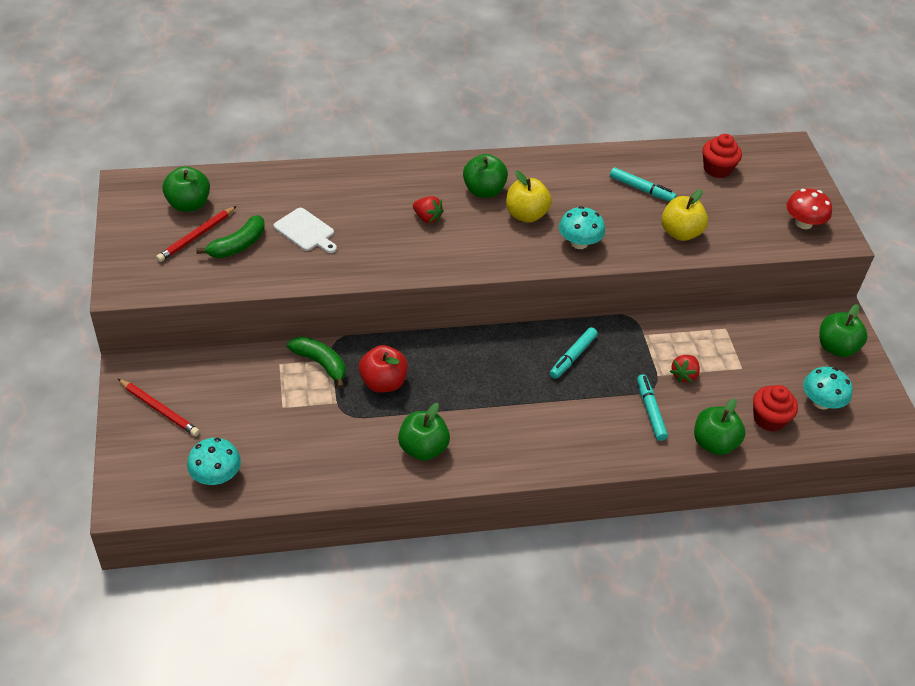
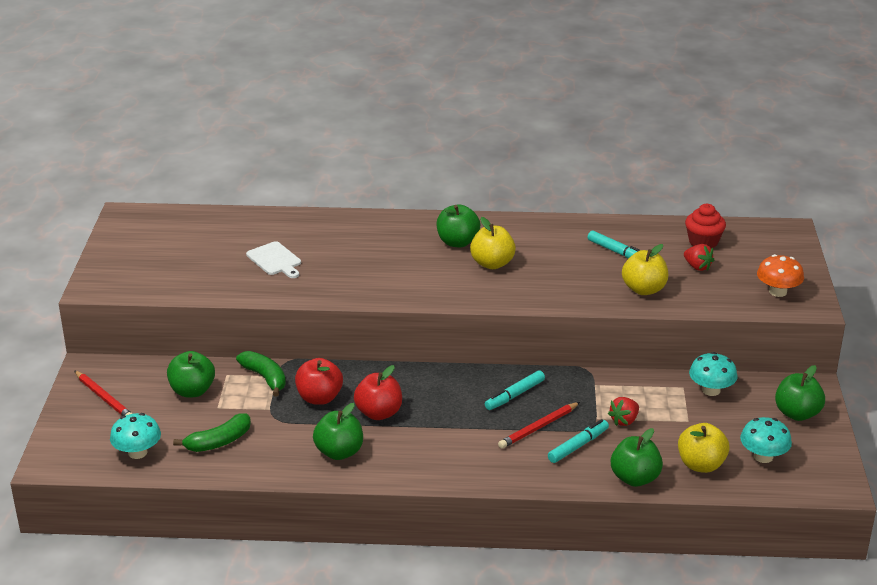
camera: 15 degrees right, 15 degrees down
red pencil [156,206,237,262] -> red pencil moved to [498,402,580,449]
green apple [162,166,210,212] -> green apple moved to [167,351,215,398]
green banana [196,215,265,258] -> green banana moved to [173,413,251,452]
red strawberry [413,196,444,224] -> red strawberry moved to [684,244,714,271]
turquoise mushroom [559,206,605,249] -> turquoise mushroom moved to [689,352,737,396]
turquoise marker [637,374,668,441] -> turquoise marker turned 45 degrees clockwise [548,419,609,463]
red cupcake [753,385,798,432] -> yellow apple [678,423,730,473]
red mushroom [786,188,832,229] -> orange mushroom [757,254,804,297]
none -> red apple [354,365,402,420]

